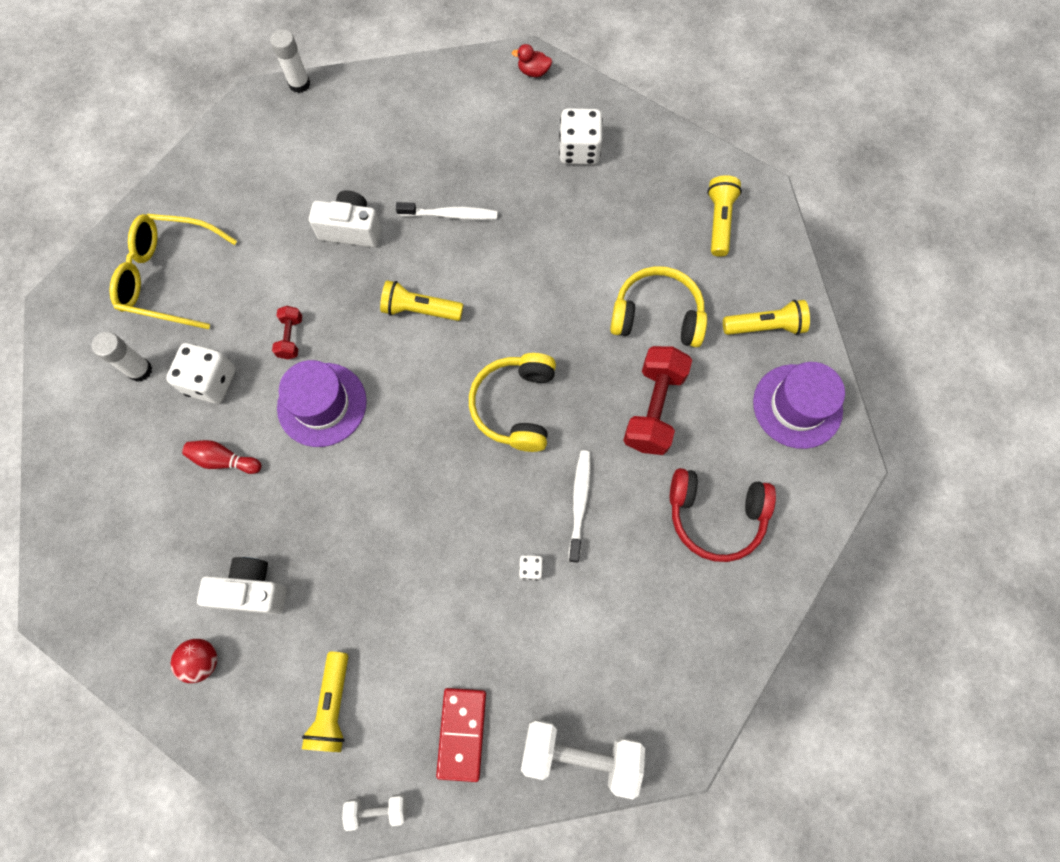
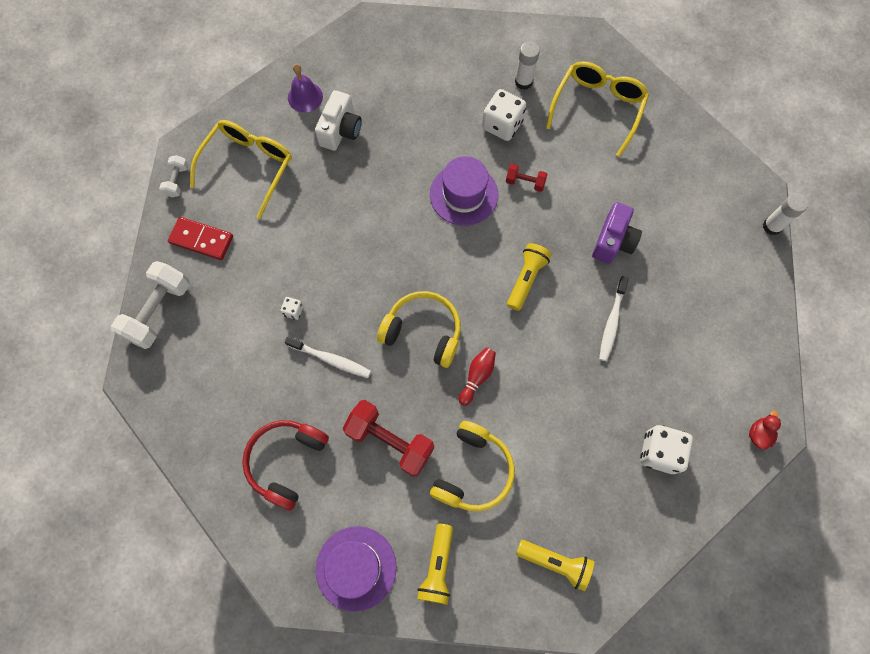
camera: 105 degrees right, 0 degrees up
red ball [170,639,218,683] -> purple bell [288,64,323,112]
red bowling pin [182,440,261,474] -> red bowling pin moved to [459,348,496,406]
yellow flashlight [302,652,348,752] -> yellow glasses [190,120,292,219]
white camera [309,190,381,247] -> purple camera [592,202,642,264]

